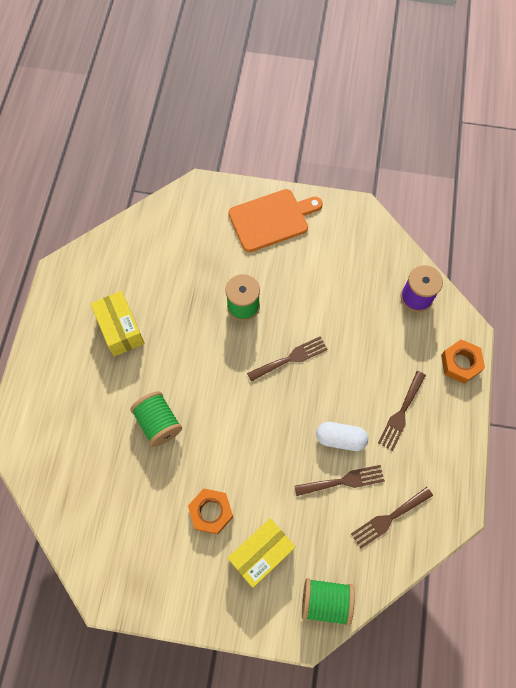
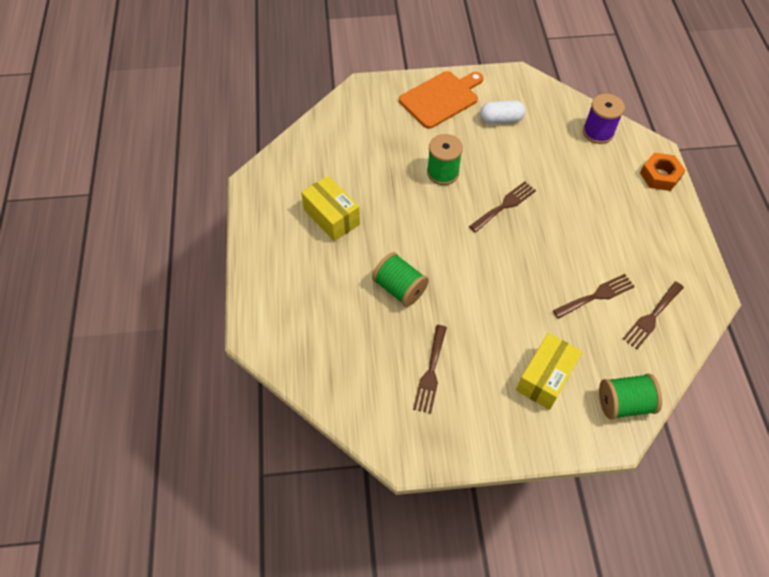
camera: 15 degrees left, 10 degrees down
orange nut [188,488,233,534] -> none
white capsule [316,422,368,451] -> white capsule moved to [480,100,526,124]
brown fork [378,371,426,451] -> brown fork moved to [413,325,447,414]

